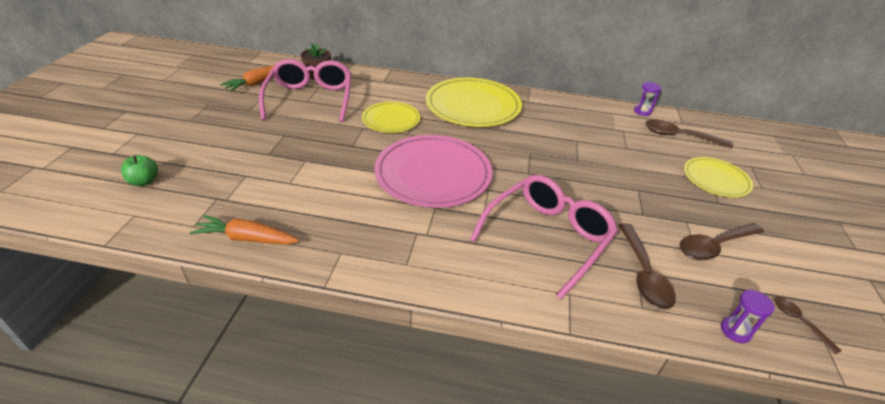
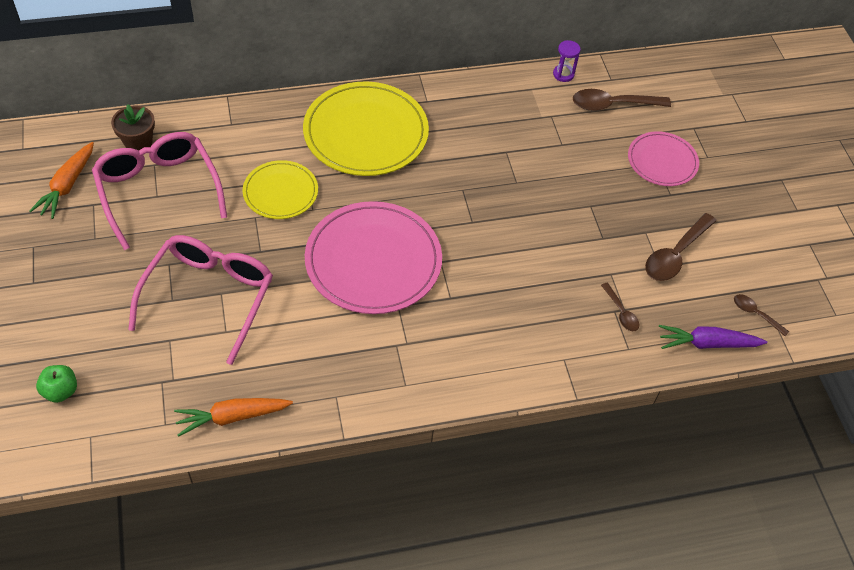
camera: 25 degrees left, 15 degrees up
pink glasses [470,175,618,299] -> pink glasses moved to [128,235,273,365]
brown spoon [619,223,676,310] -> brown spoon [601,283,639,331], size x0.54
yellow plate [684,157,753,197] -> pink plate [628,131,699,186]
purple hourglass [721,289,775,343] -> purple carrot [659,325,767,349]

